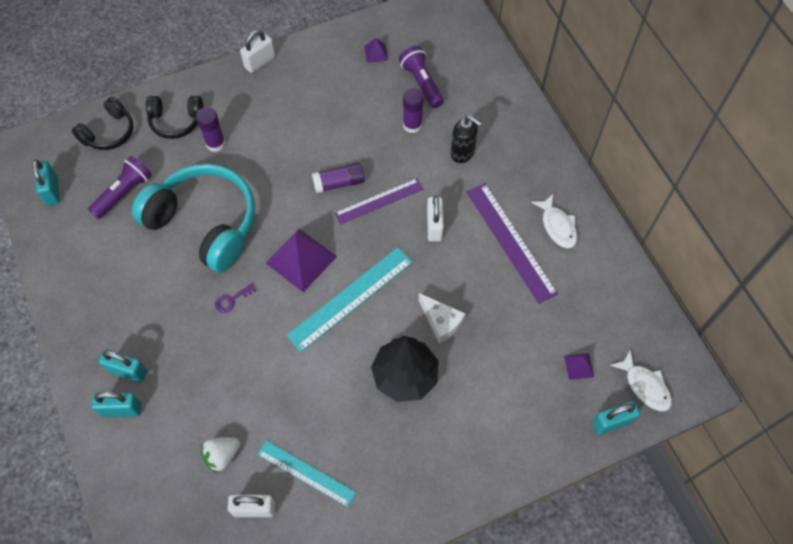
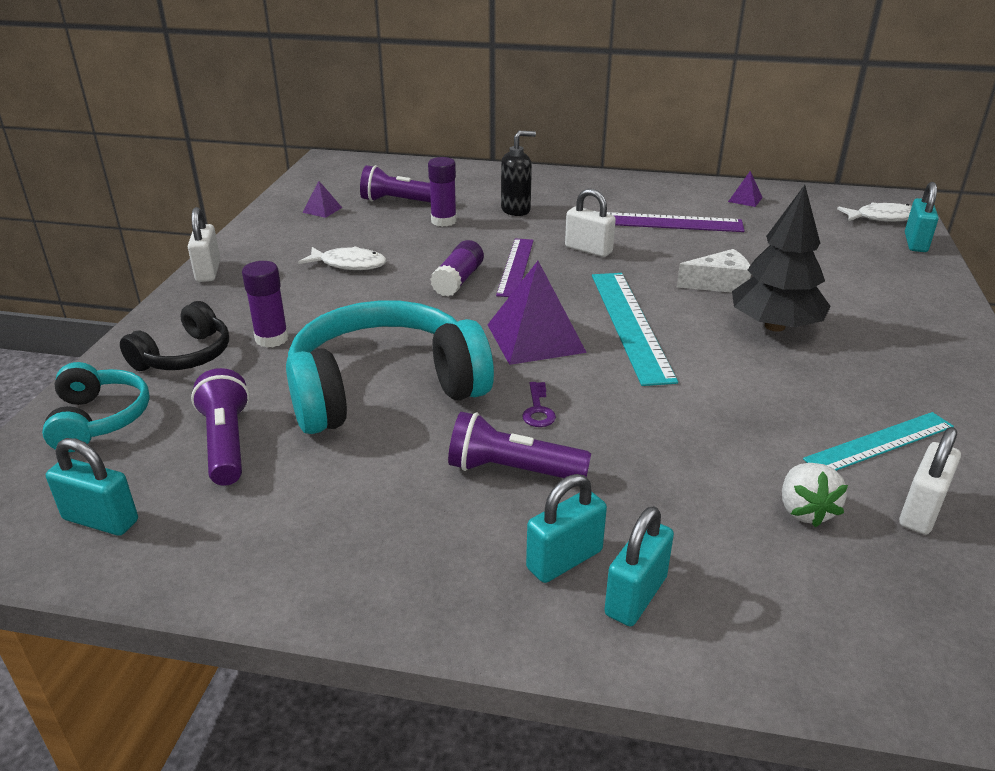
camera: 55 degrees left, 30 degrees down
black headphones [72,97,134,150] -> turquoise headphones [42,362,150,452]
white fish [531,193,577,249] -> white fish moved to [298,246,387,270]
purple pyramid [564,353,594,380] -> purple pyramid moved to [728,171,763,207]
none -> purple flashlight [448,412,591,478]

